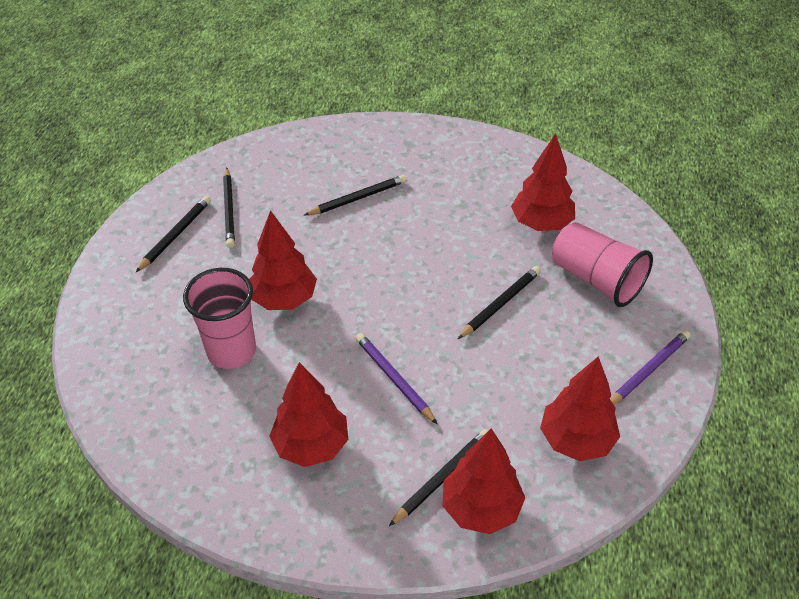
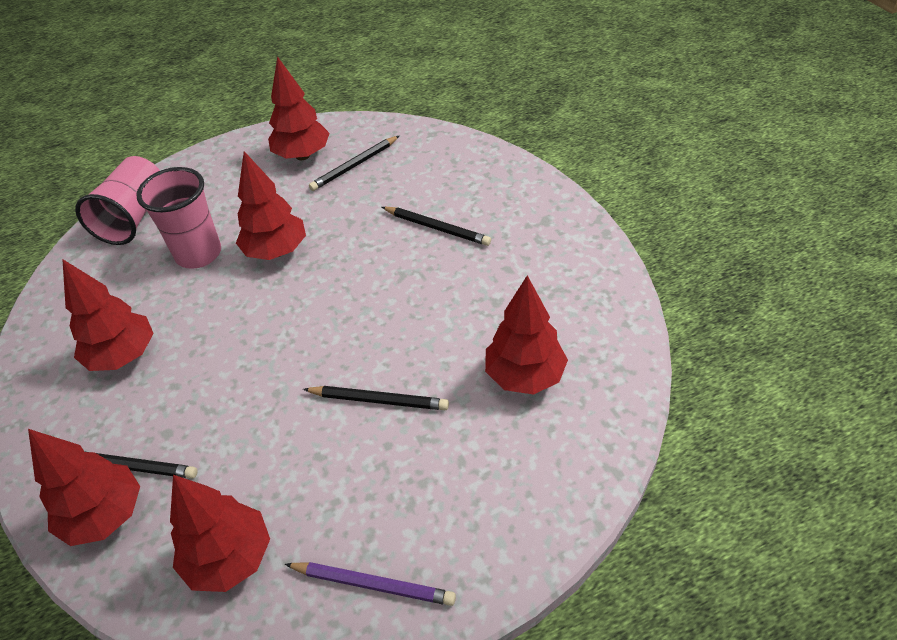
camera: 60 degrees right, 0 degrees up
black pencil [136,196,211,272] -> red tree [268,56,330,160]
purple pencil [355,333,438,425] -> none
pink cup [552,222,653,307] -> pink cup moved to [75,156,160,245]

